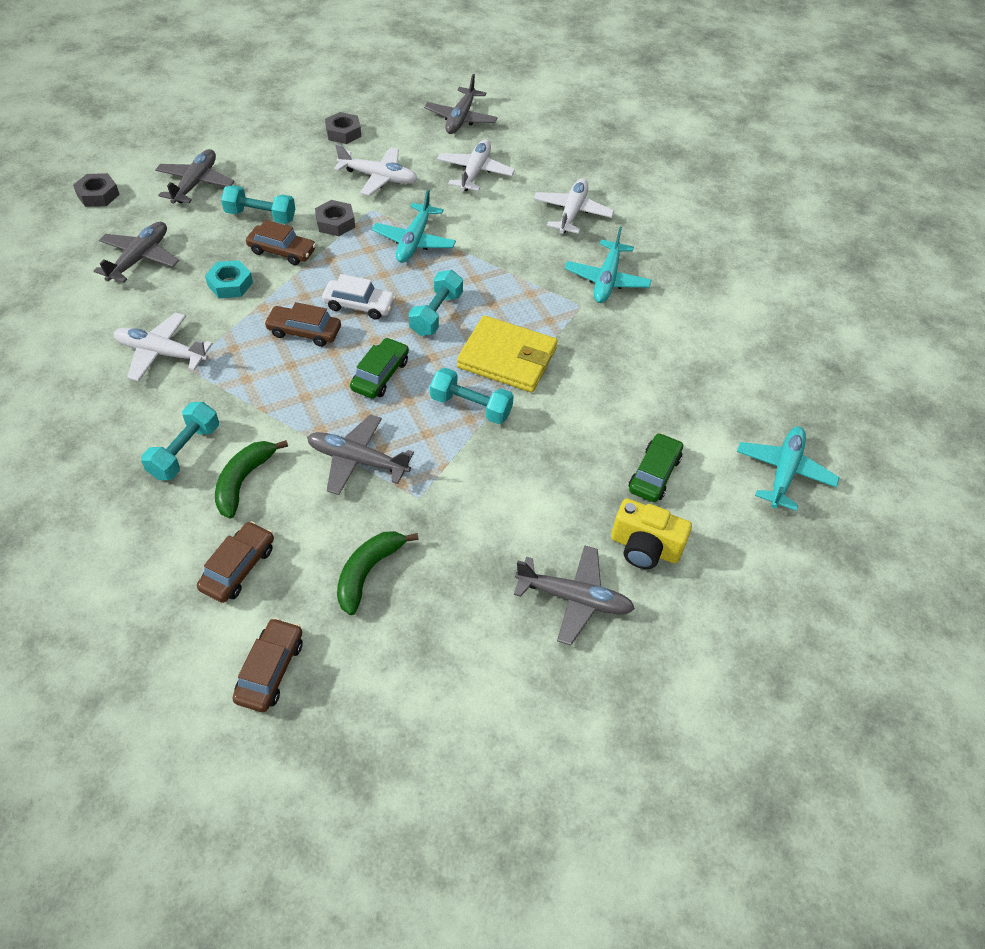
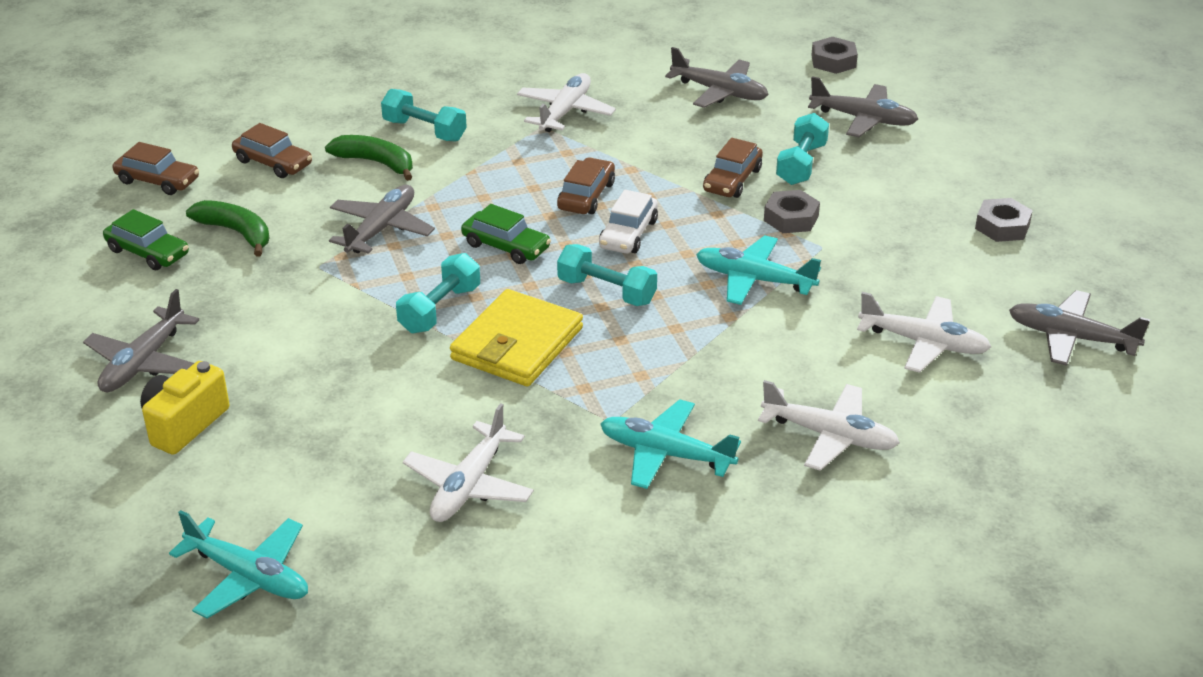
camera: 100 degrees right, 15 degrees down
turquoise nut [205,260,253,298] -> none
white plane [334,144,418,196] -> white plane moved to [403,403,534,522]
green car [629,433,683,502] -> green car moved to [103,209,189,270]

